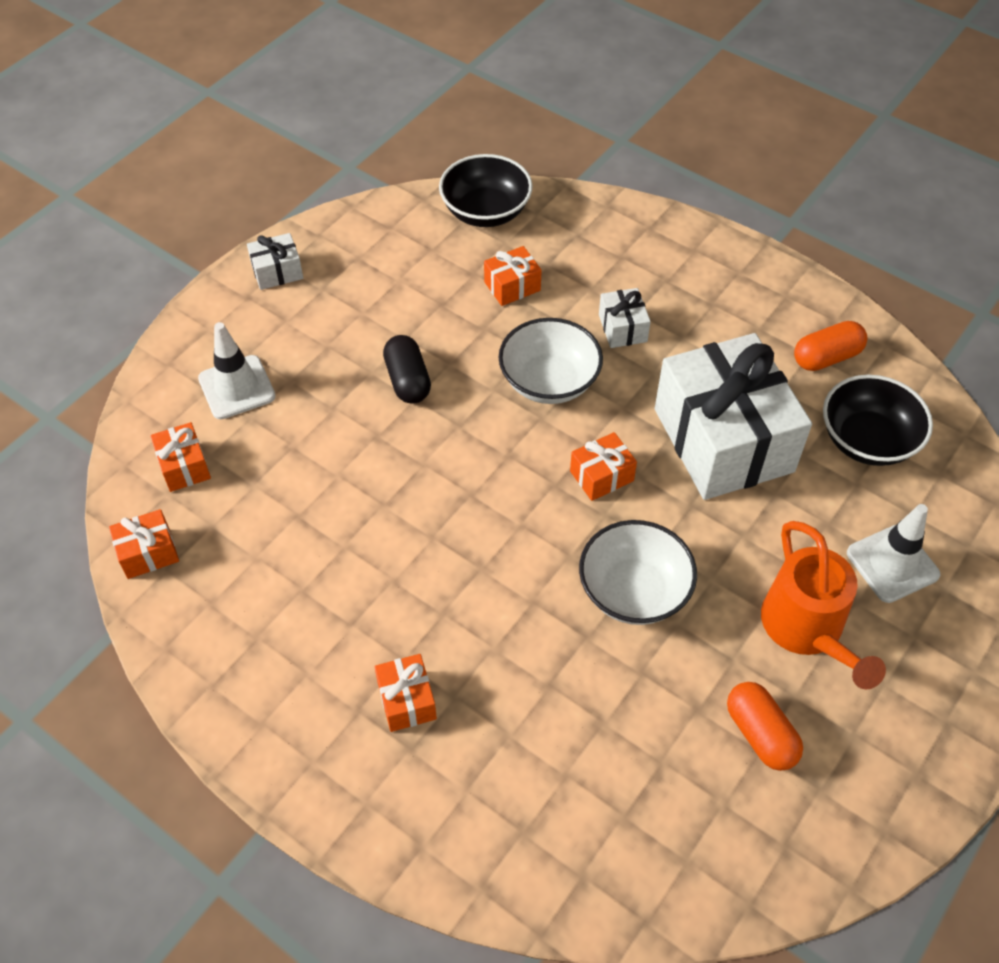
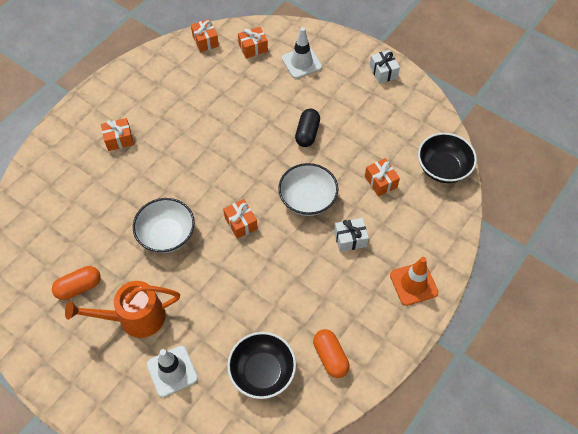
camera: 90 degrees right, 5 degrees up
black capsule [383,335,431,404] -> black capsule turned 60 degrees counterclockwise [295,109,320,147]
white gift [655,333,812,500] -> none
none -> orange traffic cone [390,257,438,306]

